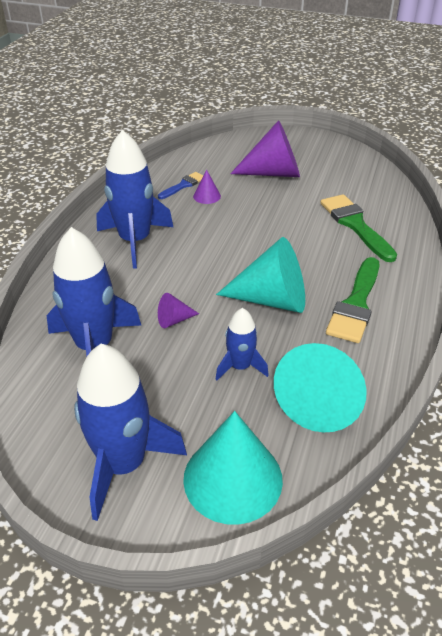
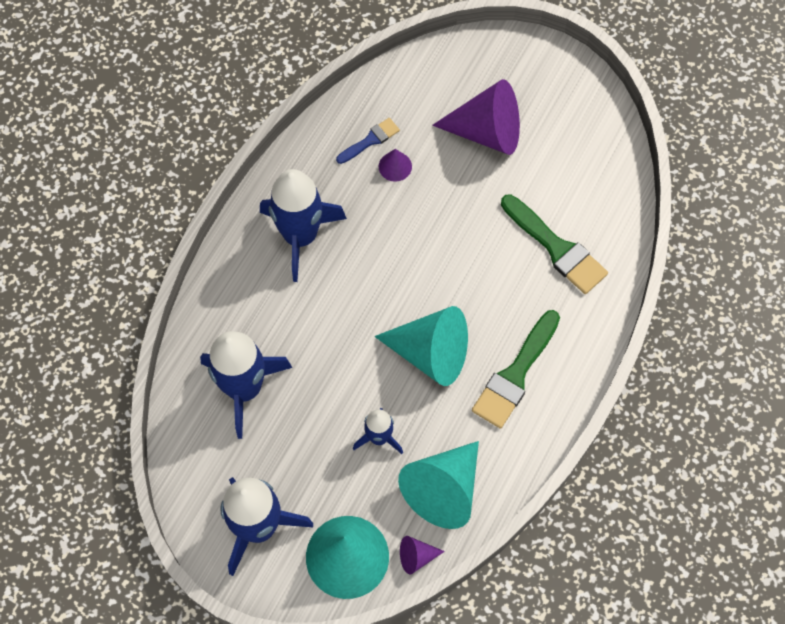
camera: 10 degrees right, 25 degrees up
purple cone [158,293,199,328] -> purple cone moved to [400,536,445,574]
green brush [320,194,397,262] -> green brush turned 150 degrees clockwise [501,194,608,294]

